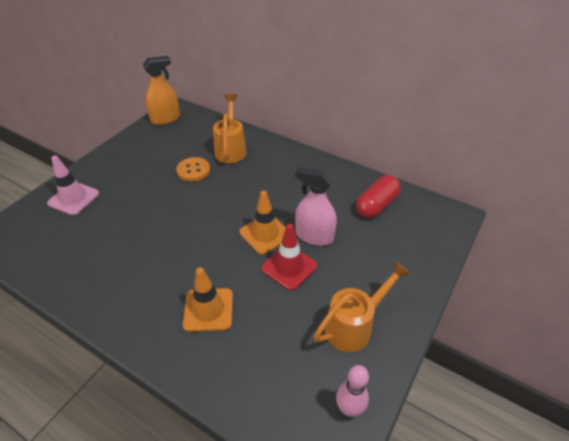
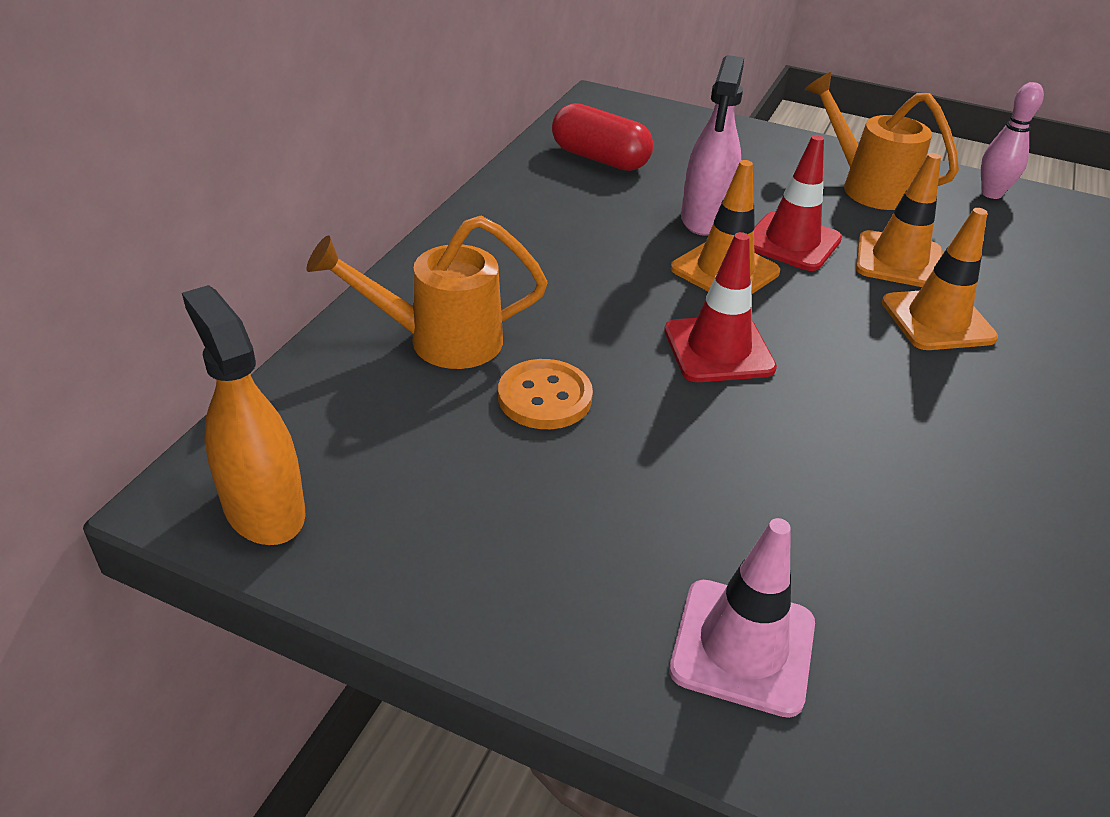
camera: 100 degrees left, 5 degrees down
none -> red traffic cone [664,232,777,382]
none -> orange traffic cone [856,153,943,287]

